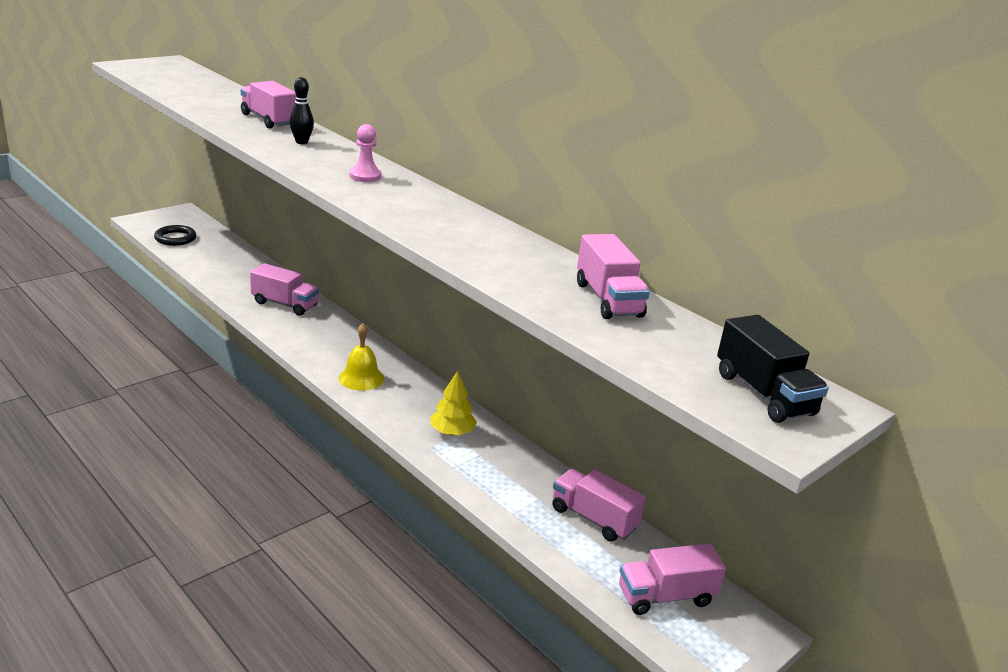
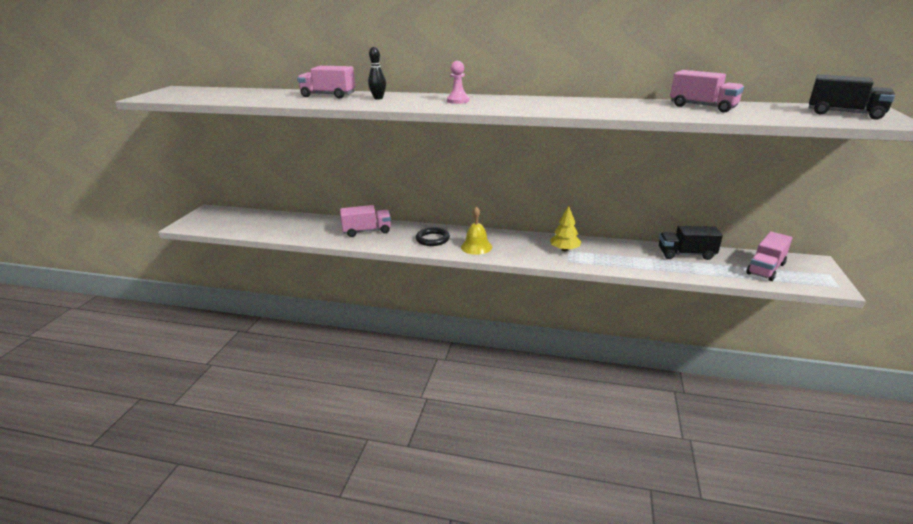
camera: 30 degrees left, 0 degrees up
black ring [154,225,196,246] -> black ring moved to [416,227,450,246]
pink truck [552,469,646,541] -> black truck [659,226,723,260]

